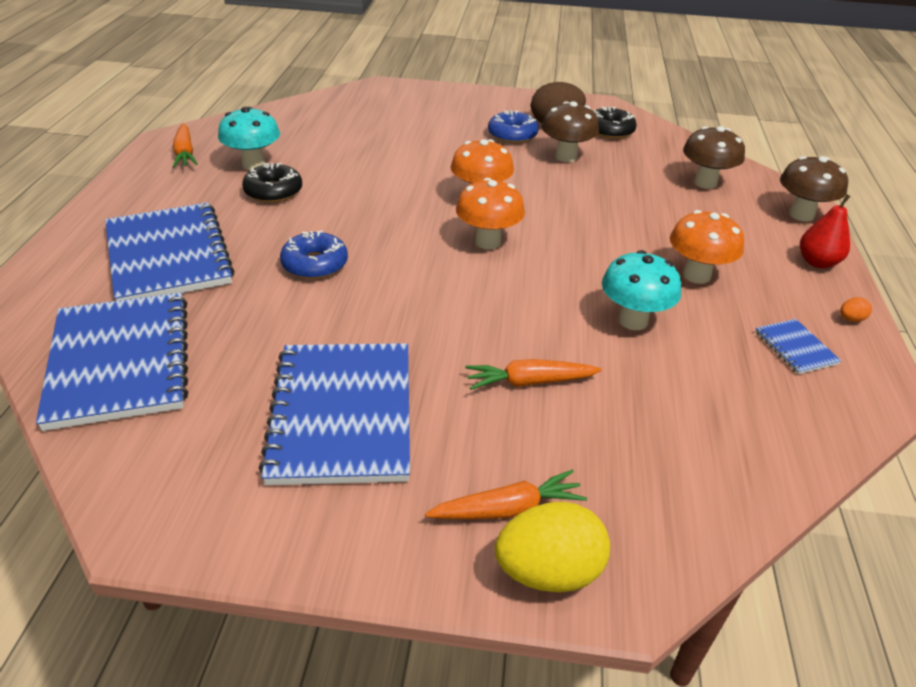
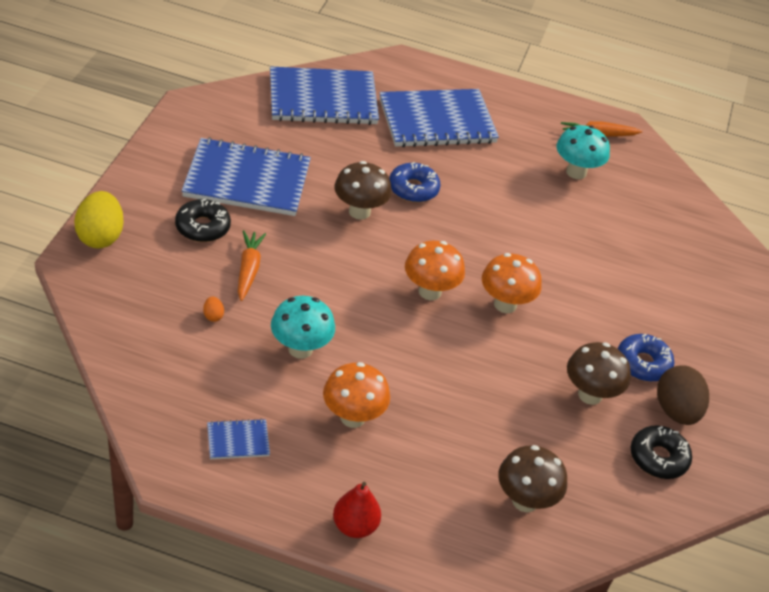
camera: 95 degrees right, 5 degrees up
black donut [242,163,302,203] -> black donut moved to [175,199,231,242]
orange carrot [425,469,587,519] -> none
brown mushroom [780,156,848,221] -> brown mushroom moved to [334,161,392,220]
orange egg [840,297,872,322] -> orange egg moved to [203,297,224,322]

